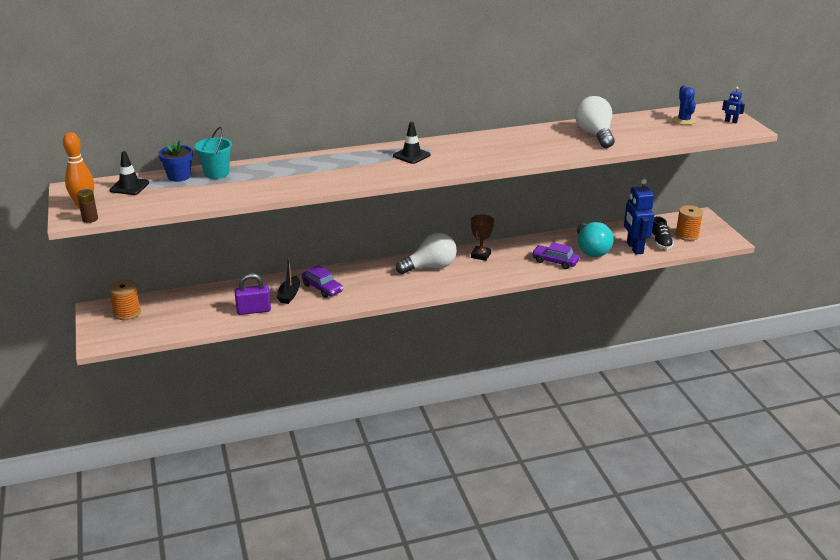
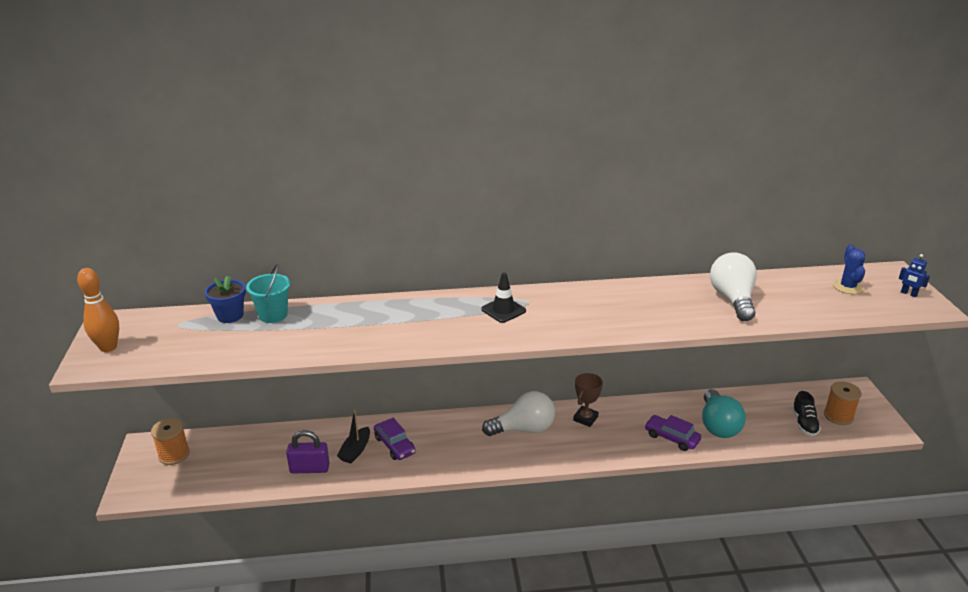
camera: 10 degrees right, 0 degrees up
brown battery [77,189,98,223] -> none
black traffic cone [109,151,149,195] -> none
blue robot [624,179,654,255] -> none

